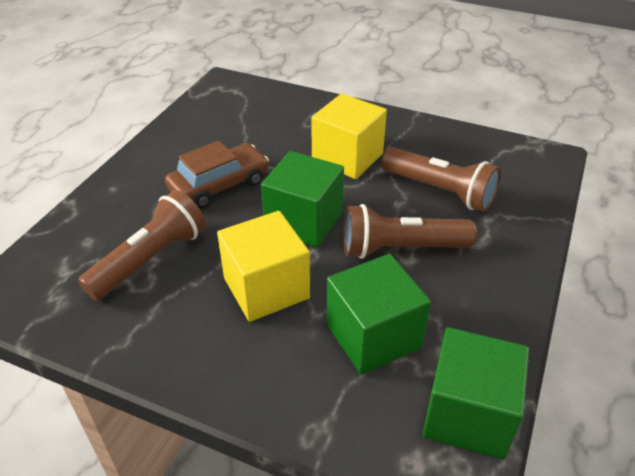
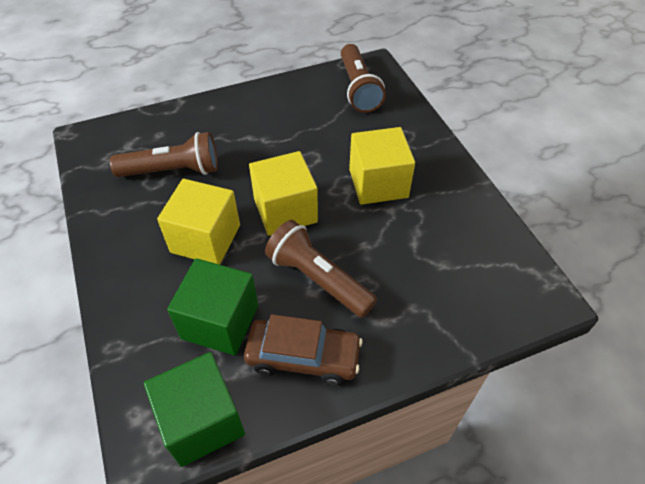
camera: 45 degrees right, 10 degrees up
brown car [165,141,269,209] -> brown car moved to [244,314,363,385]
green cube [261,151,344,248] -> yellow cube [249,151,318,236]
brown flashlight [381,147,501,212] -> brown flashlight moved to [341,44,386,113]

